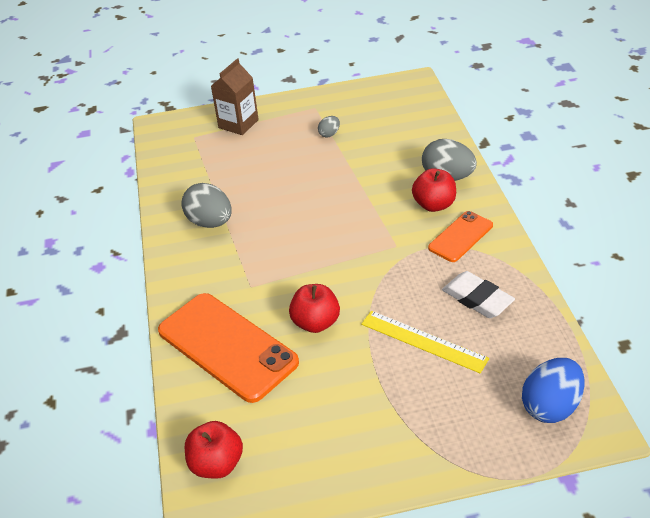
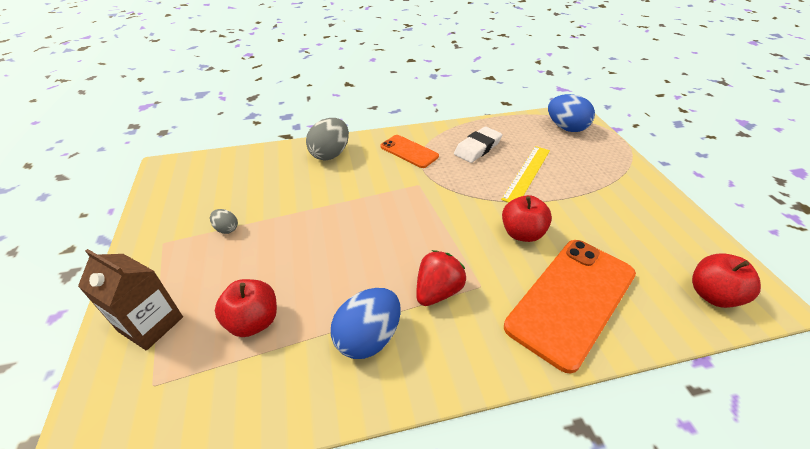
camera: 95 degrees left, 0 degrees up
grey egg [181,183,232,228] -> blue egg [331,288,401,359]
red apple [412,168,456,212] -> red apple moved to [215,279,277,337]
none -> red strawberry [416,250,466,306]

